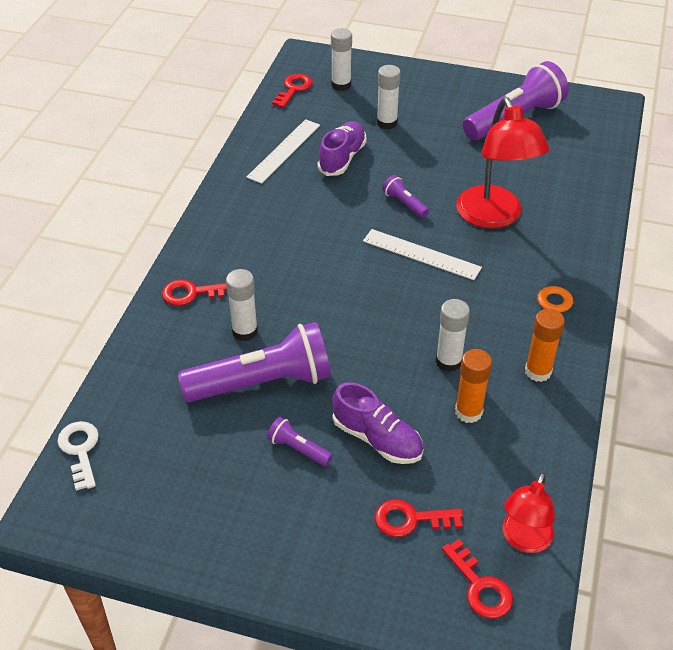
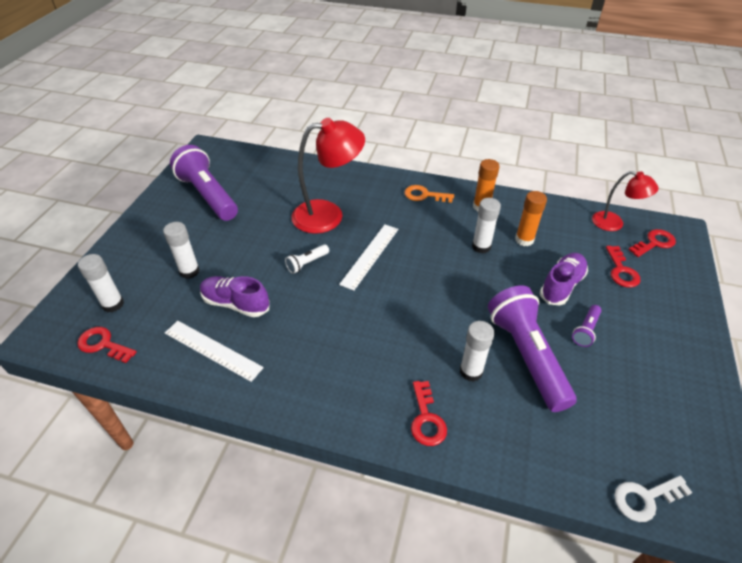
camera: 90 degrees left, 0 degrees up
purple flashlight [382,175,429,218] -> white flashlight [285,244,329,274]

